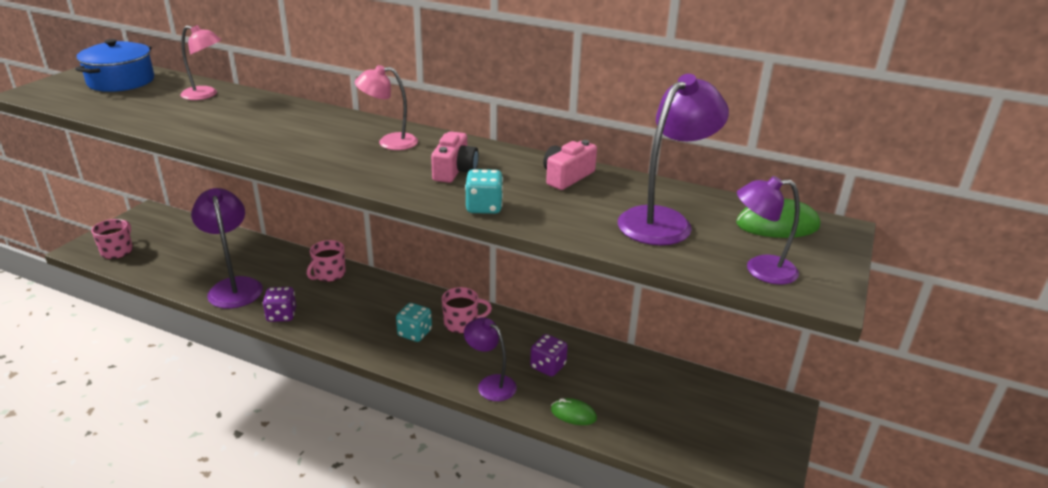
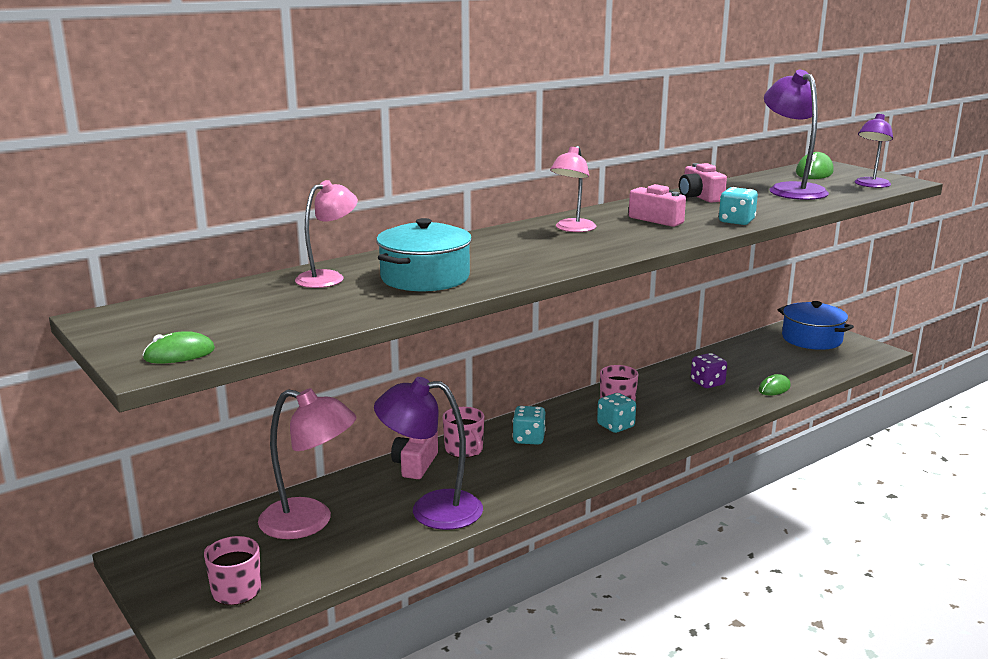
camera: 60 degrees left, 10 degrees down
blue pot [75,39,154,92] -> blue pot moved to [778,301,854,350]
purple dice [263,287,296,322] -> none
purple lamp [464,317,517,401] -> none
none -> green mouse [142,331,215,363]
none -> pink lamp [258,388,357,539]
none -> turquoise pot [376,218,472,291]
none -> pink camera [391,431,438,479]
none -> turquoise dice [512,406,546,445]

